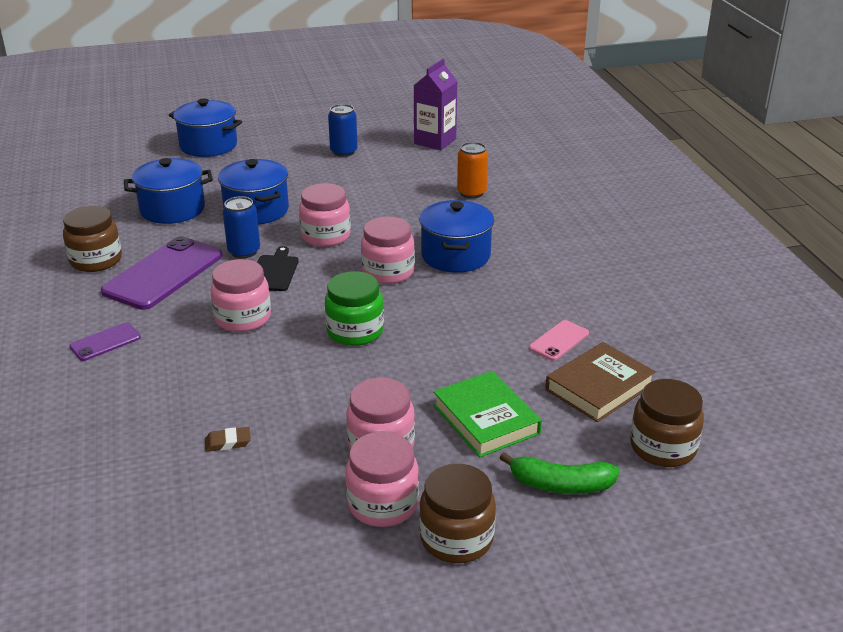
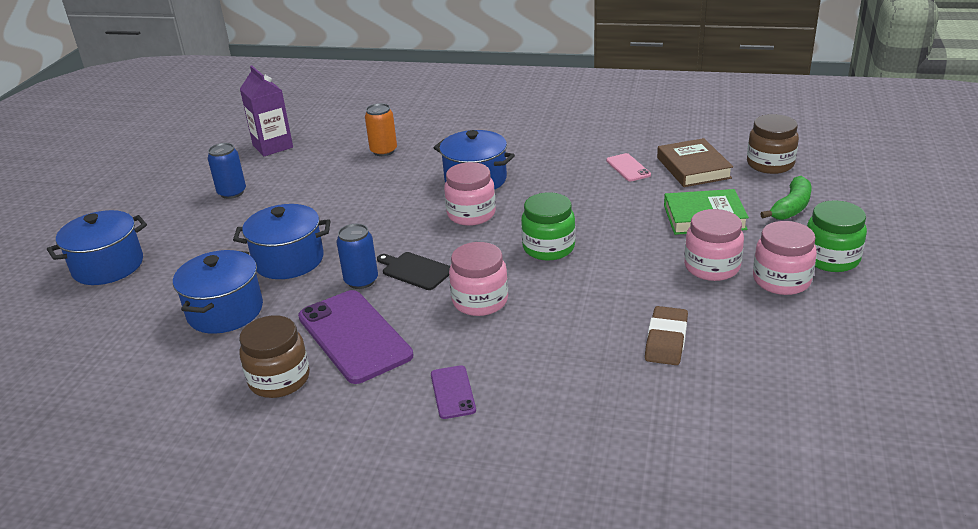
camera: 60 degrees left, 0 degrees up
brown eraser [205,427,251,452] -> brown eraser [645,306,688,365], size x1.74
pink jar [299,183,351,247] -> none
brown jar [419,464,496,563] -> green jar [807,200,867,272]

